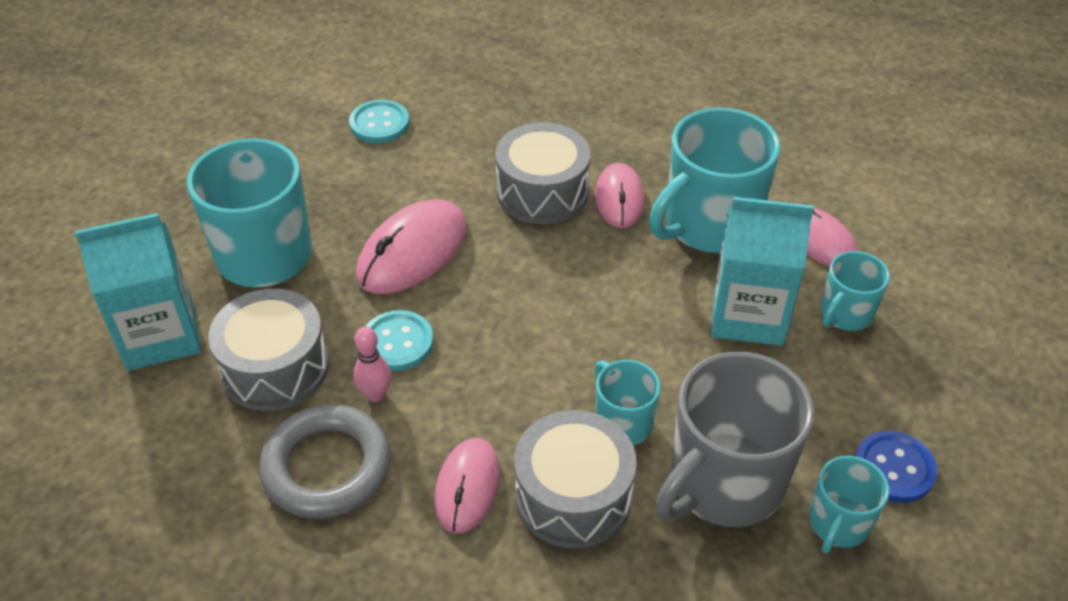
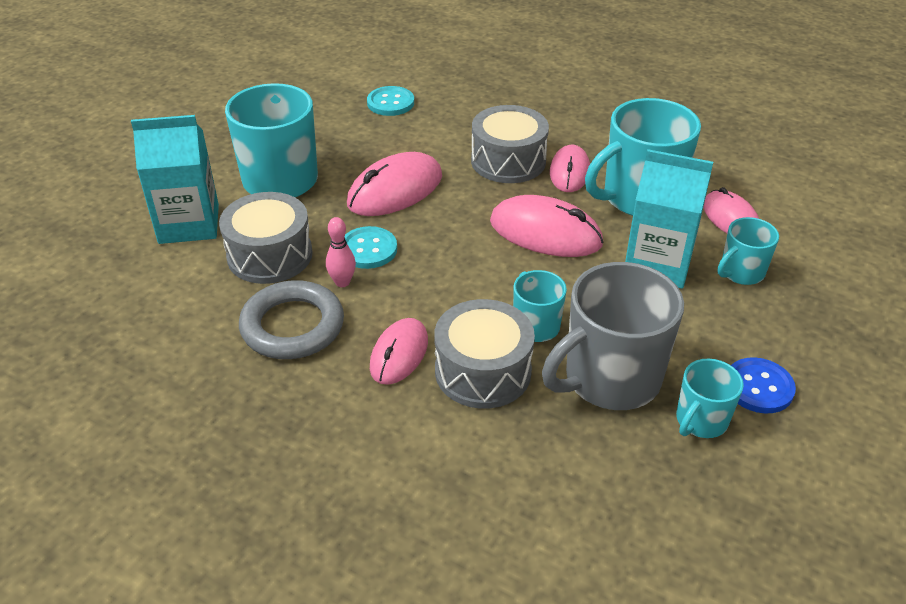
camera: 10 degrees right, 5 degrees down
none -> pink mouse [490,195,603,257]

